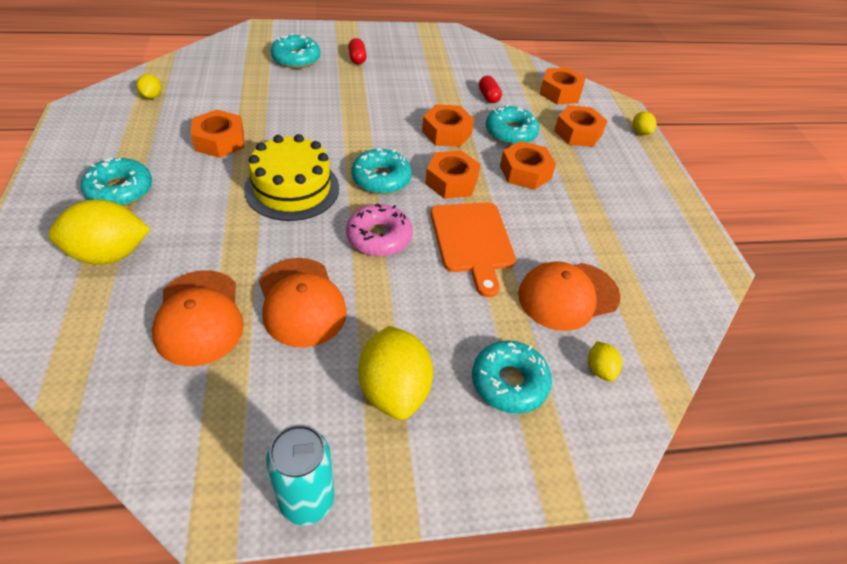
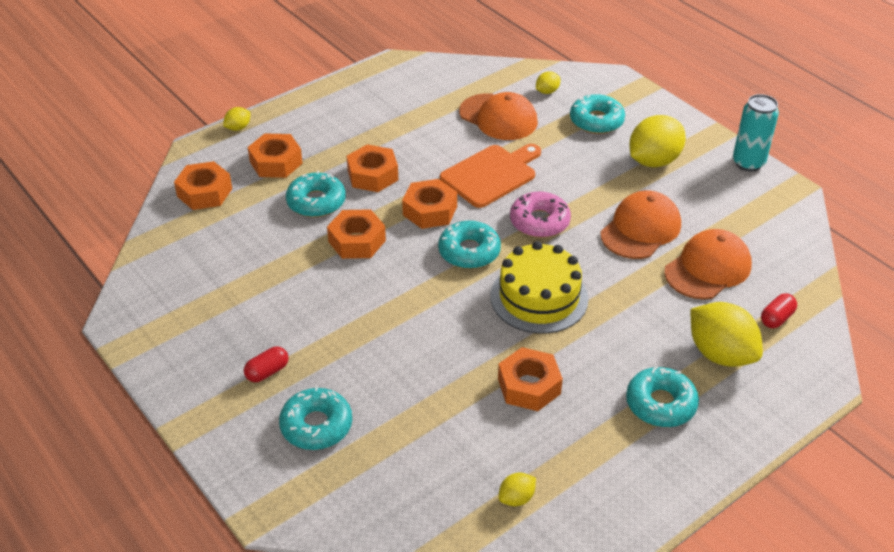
camera: 115 degrees left, 5 degrees down
red capsule [479,76,502,103] -> red capsule moved to [761,293,797,328]

